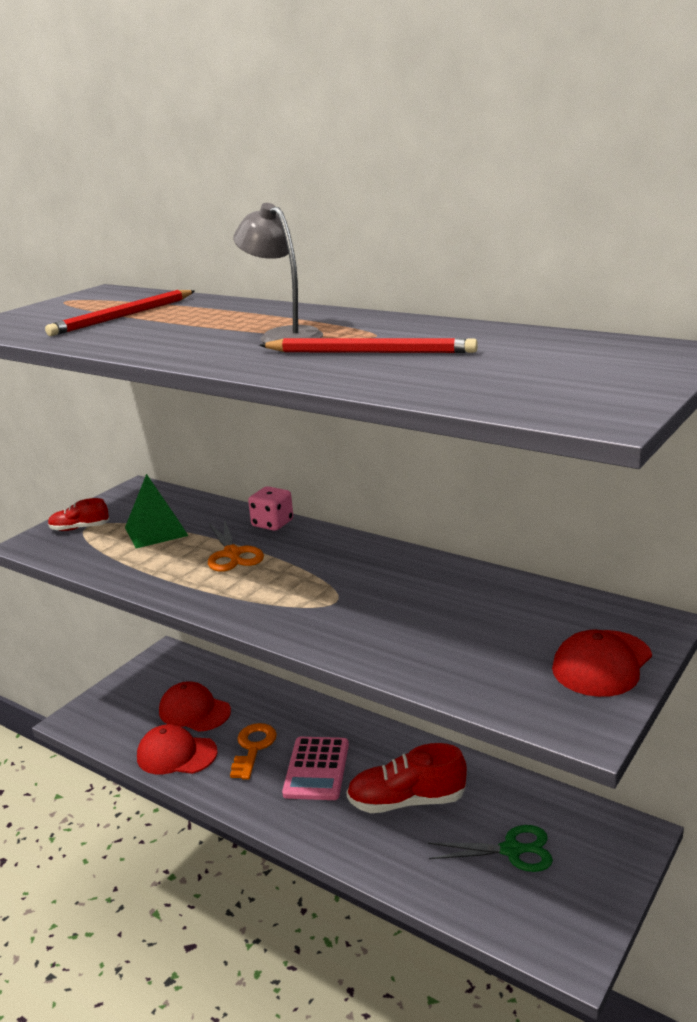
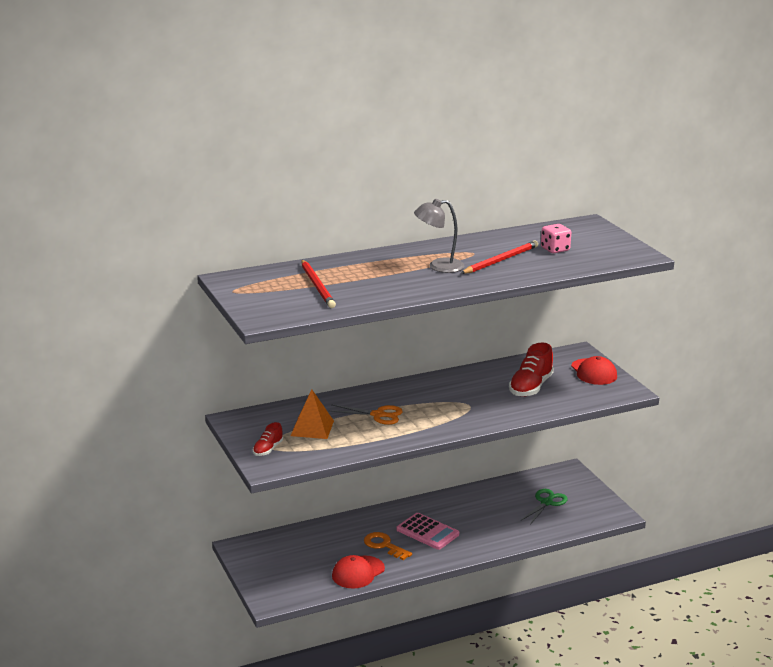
camera: 60 degrees left, 0 degrees up
green pyramid [125,474,189,548] -> orange pyramid [291,390,334,439]
red cap [159,681,231,732] -> none
pink dice [248,486,293,531] -> pink dice moved to [541,224,571,253]
red shoe [346,743,467,813] -> red shoe moved to [509,343,554,397]

